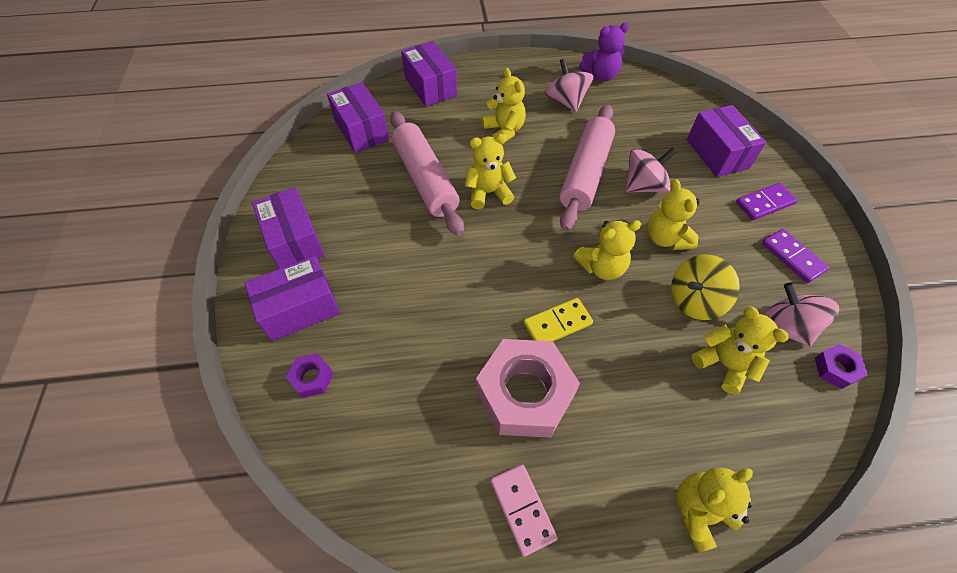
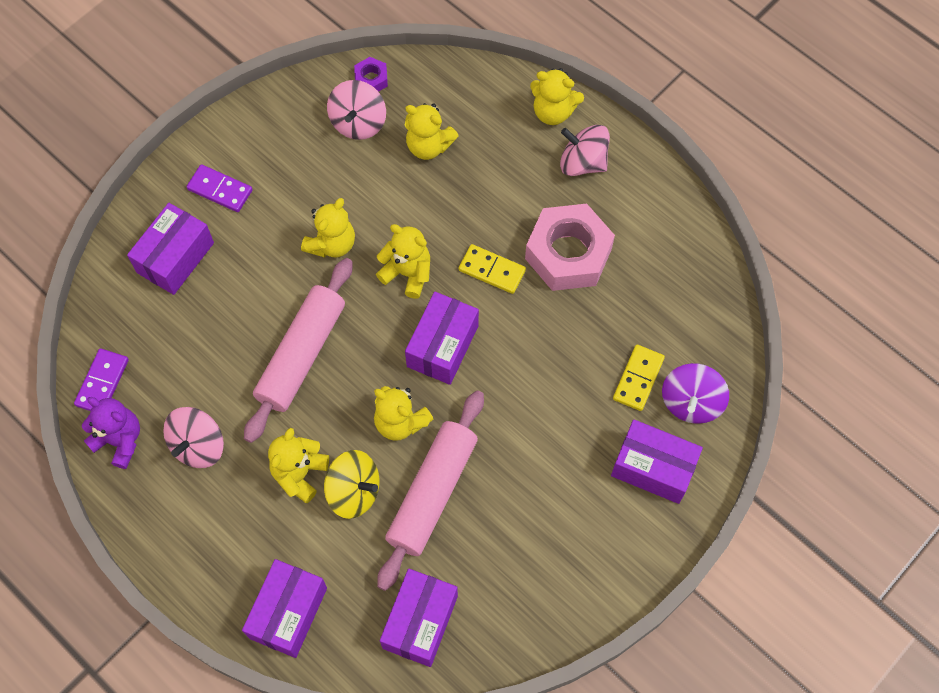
camera: 130 degrees left, 10 degrees up
purple box [252,187,325,269] -> purple box moved to [405,292,479,385]
purple nut [286,353,334,398] -> purple spinning top [662,363,729,424]
pink domino [490,465,558,557] -> none
pink rolling pin [560,105,615,231] -> pink rolling pin turned 45 degrees counterclockwise [244,258,353,443]
pink spinning top [625,148,676,193] -> pink spinning top moved to [560,125,610,176]
yellow spinning top [671,255,740,320] -> yellow spinning top moved to [324,450,379,519]
yellow teddy bear [692,306,789,395] -> yellow teddy bear turned 75 degrees counterclockwise [405,103,458,160]
purple domino [762,229,829,283] -> purple domino moved to [74,348,129,411]
none -> yellow domino [613,345,665,411]

